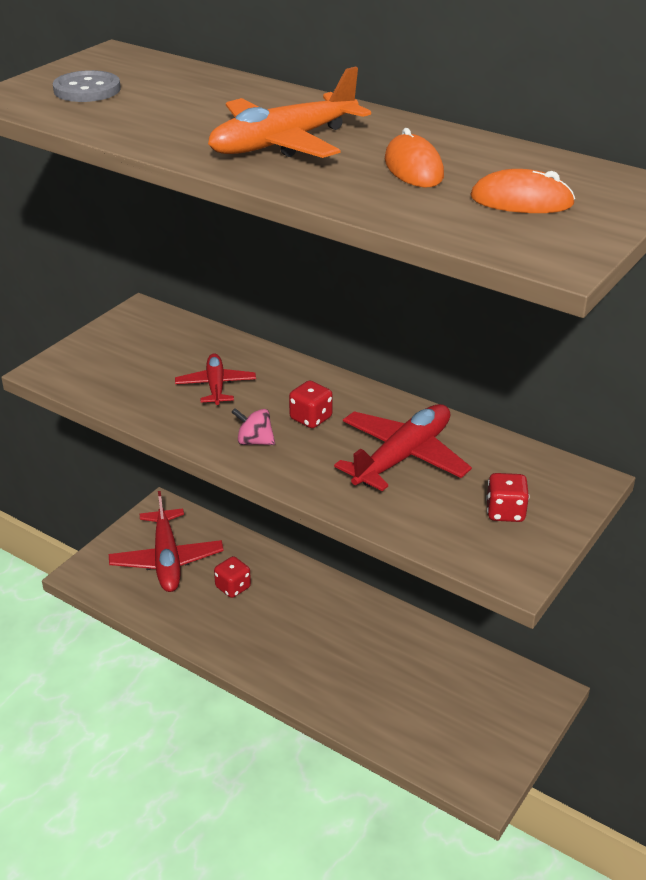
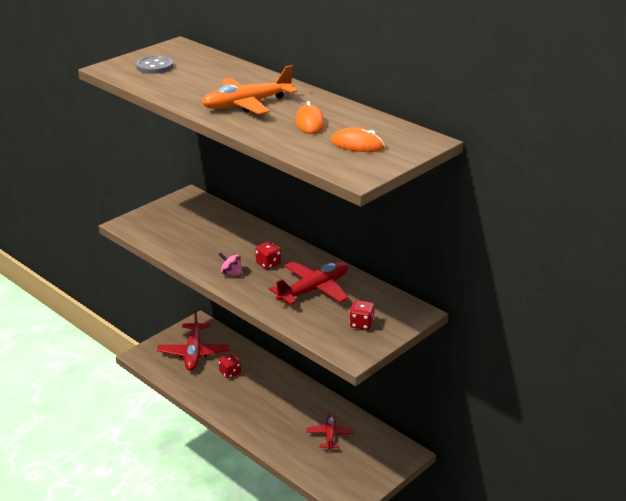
camera: 10 degrees right, 5 degrees down
red plane [175,353,256,405] -> red plane moved to [306,414,354,450]

